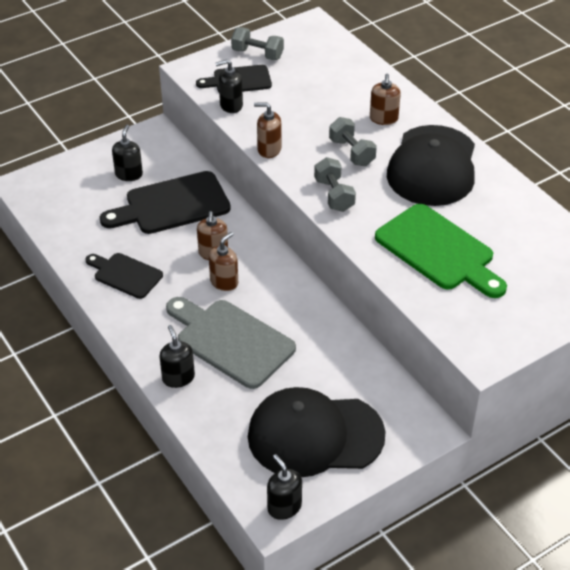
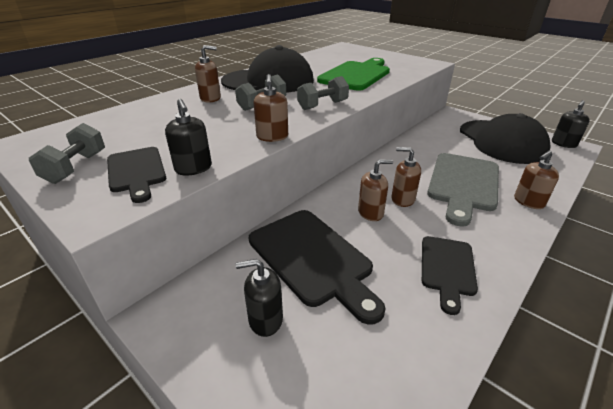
camera: 105 degrees left, 10 degrees down
black soap dispenser [159,325,195,388] -> brown soap dispenser [514,151,559,209]

